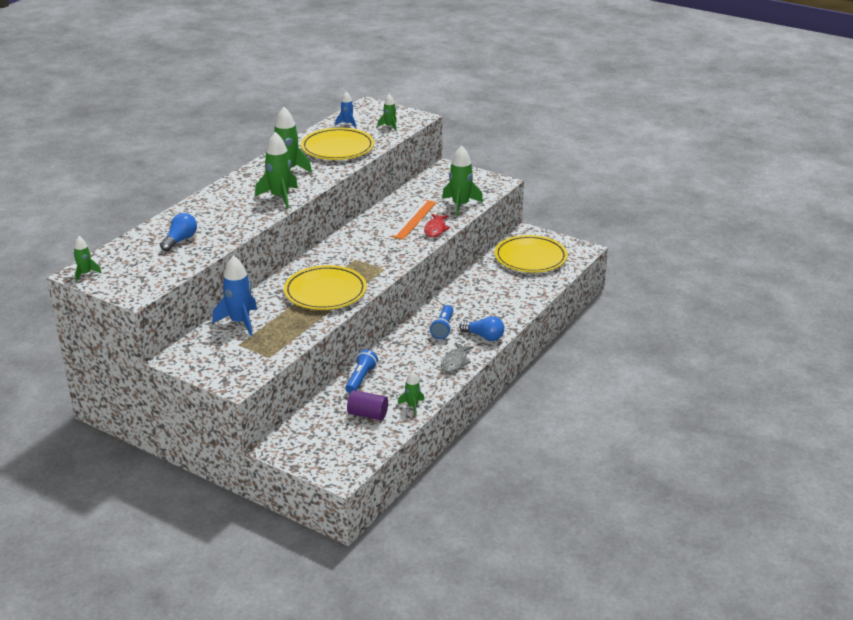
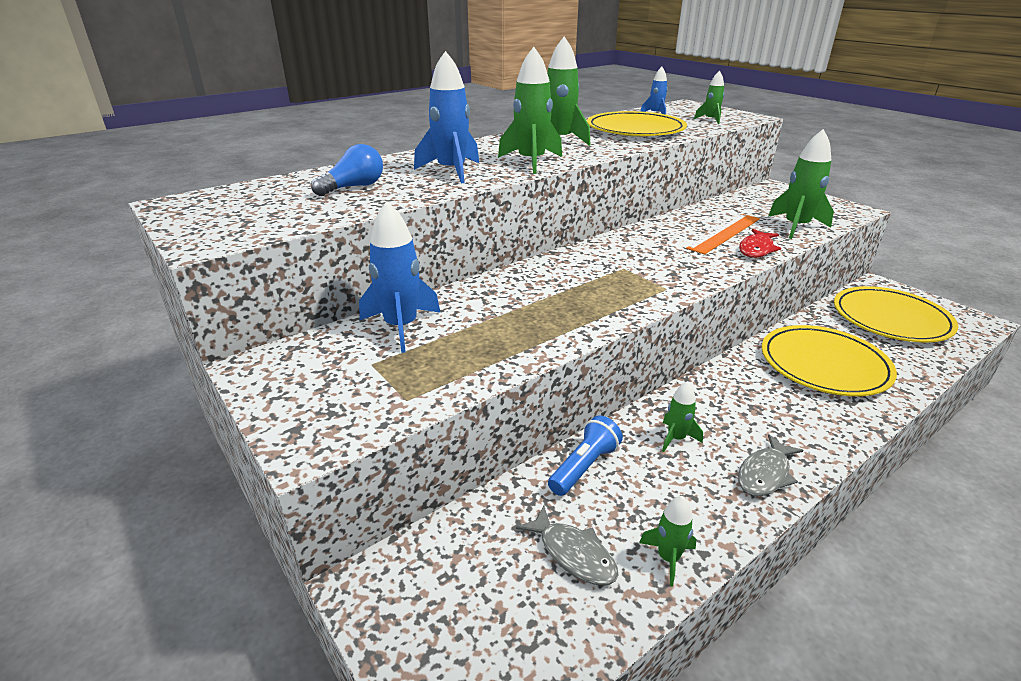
camera: 20 degrees right, 0 degrees up
green rocket [74,236,102,282] -> green rocket moved to [662,381,703,452]
yellow plate [284,265,367,310] -> yellow plate moved to [762,325,897,396]
purple cylinder [347,390,388,420] -> grey fish [516,506,618,585]
blue flashlight [430,305,453,339] -> none
blue light bulb [459,316,504,341] -> none
none -> blue rocket [414,51,479,183]

